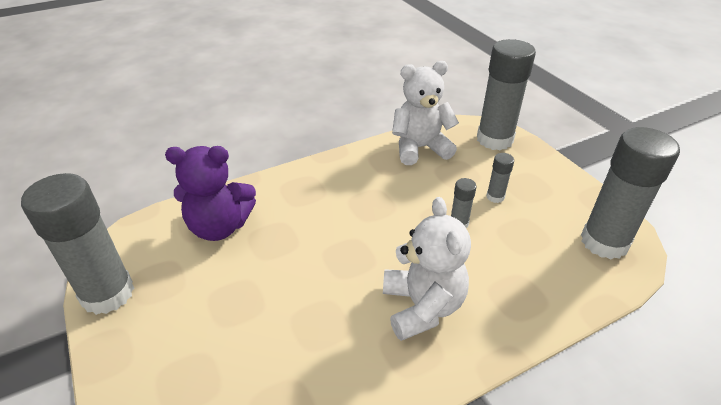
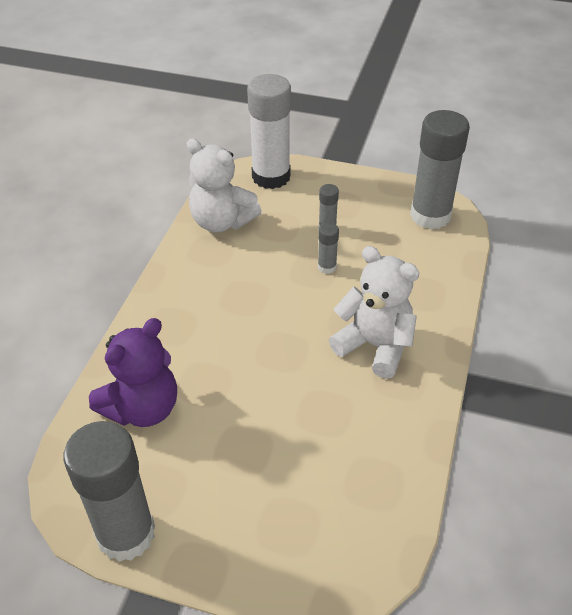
camera: 45 degrees left, 5 degrees up
white teddy bear [392,61,459,165] -> white teddy bear turned 90 degrees counterclockwise [187,138,261,233]
grey glue stick [477,39,536,150] -> white glue stick [247,74,291,189]

